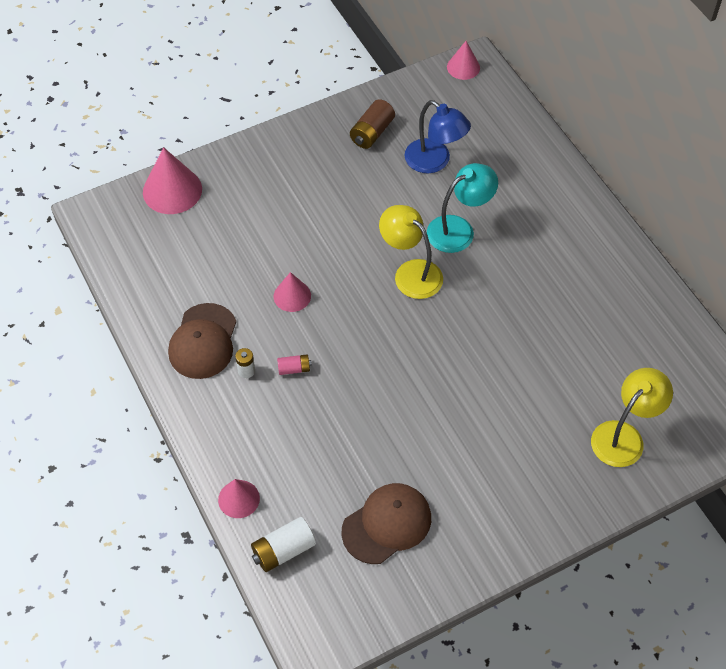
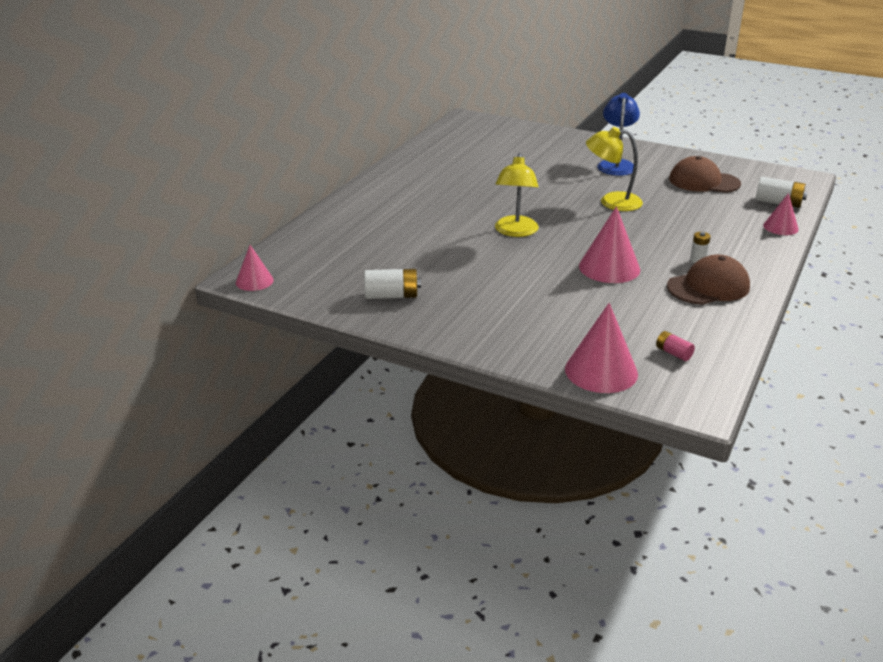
camera: 125 degrees left, 25 degrees down
pink cone [274,272,311,312] -> pink cone [579,206,640,283], size x1.66
pink battery [277,354,312,375] -> pink battery moved to [656,331,695,361]
brown battery [350,99,395,149] -> white battery [364,269,421,299]
blue lamp [405,100,471,173] -> blue lamp moved to [597,93,640,176]
turquoise lamp [427,163,498,253] -> none
yellow lamp [591,368,673,467] -> yellow lamp moved to [586,127,643,211]

